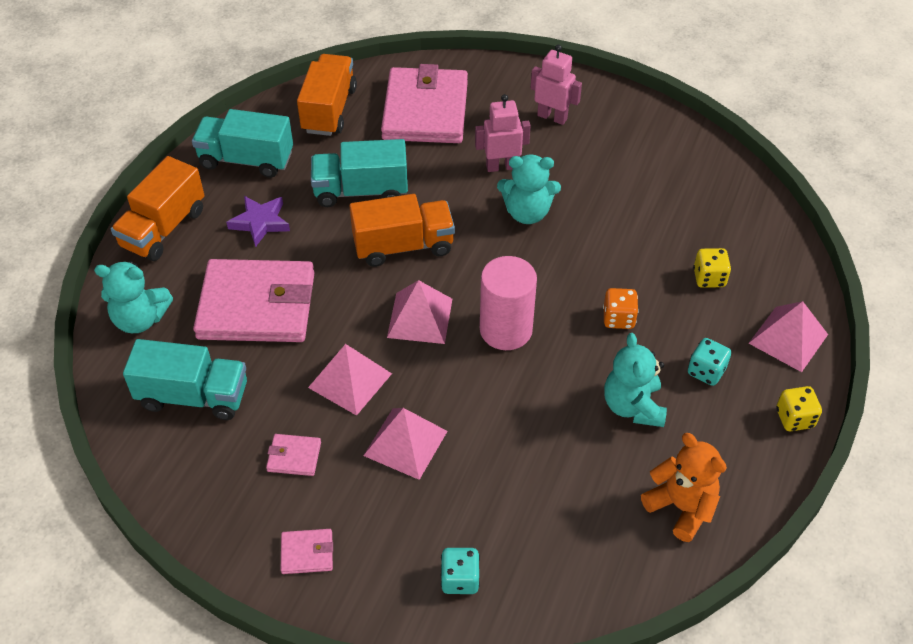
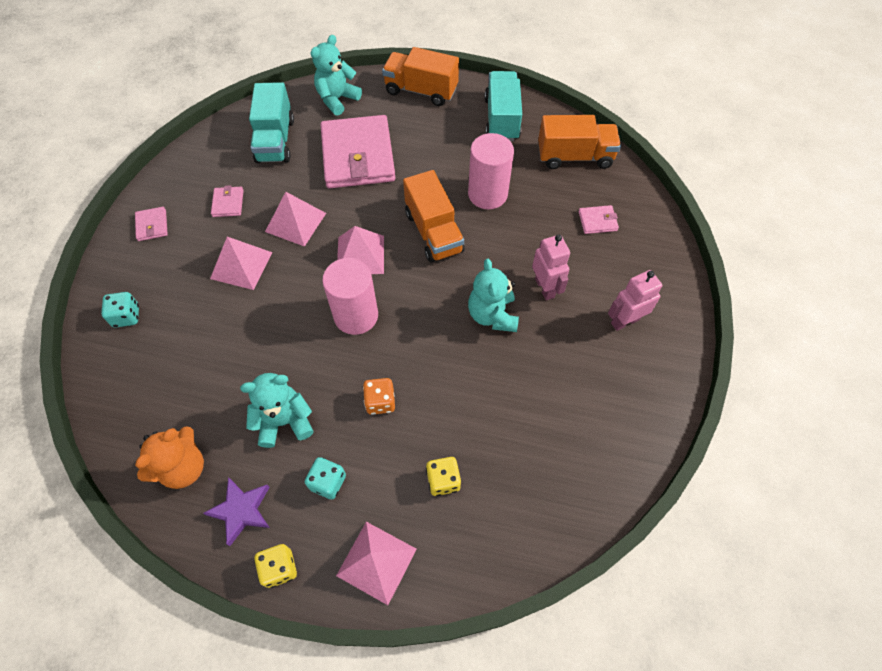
camera: 80 degrees right, 10 degrees up
turquoise teddy bear [94,261,173,333] -> turquoise teddy bear turned 45 degrees clockwise [310,35,362,116]
purple star [226,196,290,247] -> purple star moved to [203,477,270,546]
turquoise truck [311,139,408,207] -> pink cylinder [468,133,514,209]
pink wallet [381,64,468,143] -> pink wallet [578,205,619,234], size x0.40
pink robot [531,45,582,125] -> pink robot turned 135 degrees counterclockwise [608,270,662,331]

